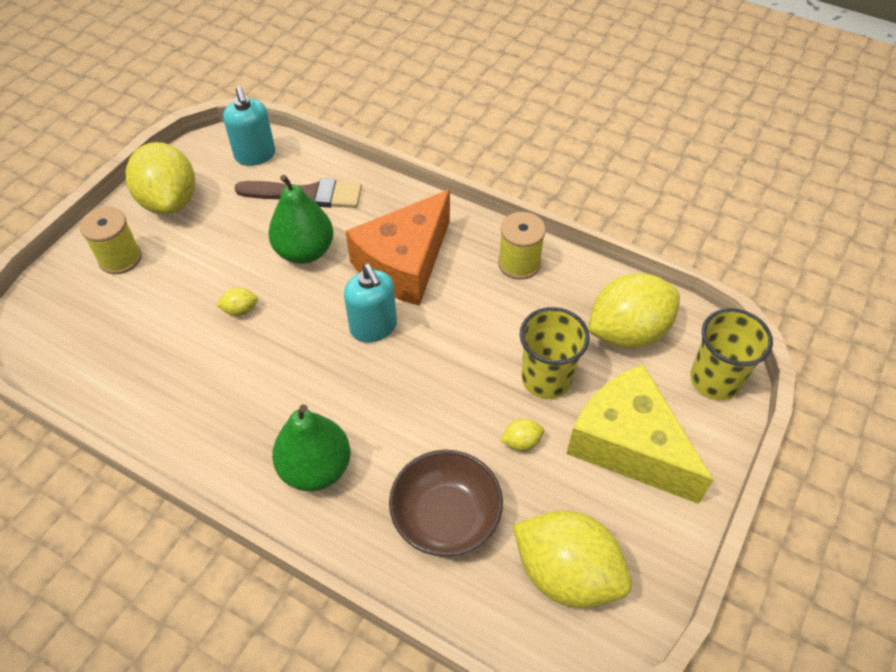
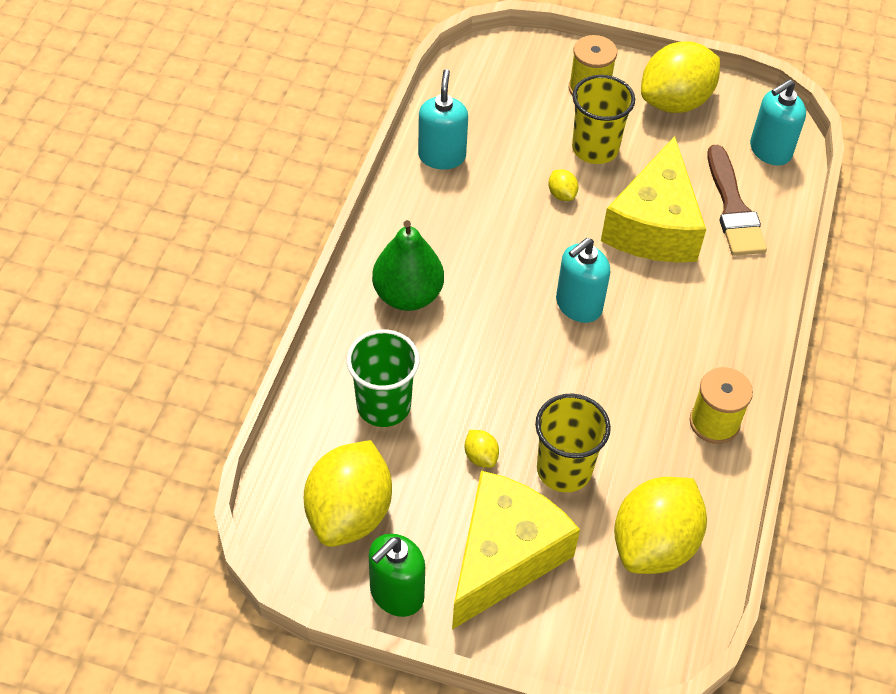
camera: 75 degrees right, 0 degrees up
green pear [268,175,333,264] -> yellow cheese [601,136,706,263]
orange cheese [346,189,450,306] -> none
brown bowl [389,450,503,557] -> green cup [346,329,419,427]
yellow lemon [588,273,680,349] -> yellow lemon turned 75 degrees clockwise [614,477,707,574]
yellow cup [690,308,773,400] -> yellow cup moved to [572,75,635,164]
none -> green soap dispenser [369,534,425,617]
none -> turquoise soap dispenser [418,69,468,169]

